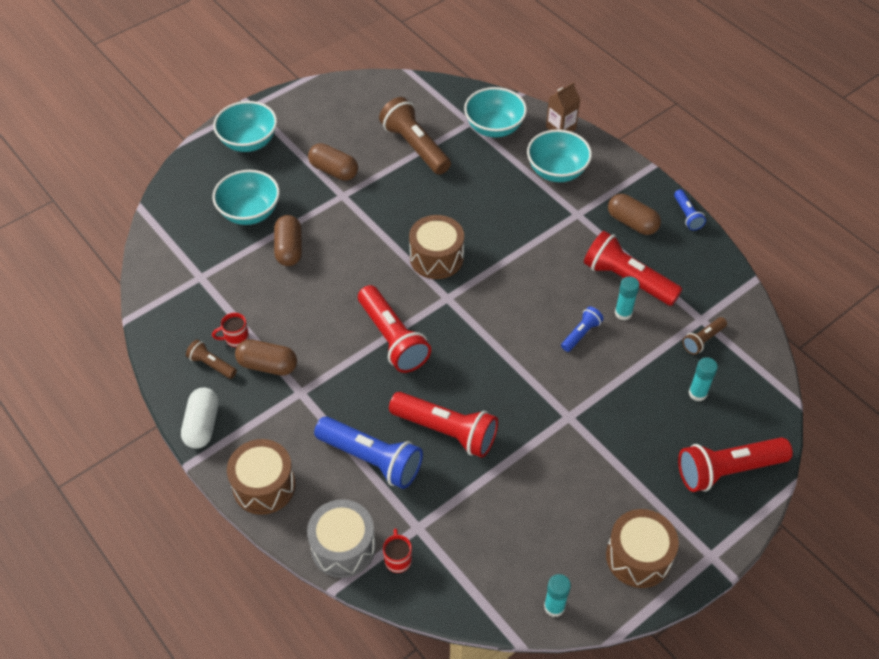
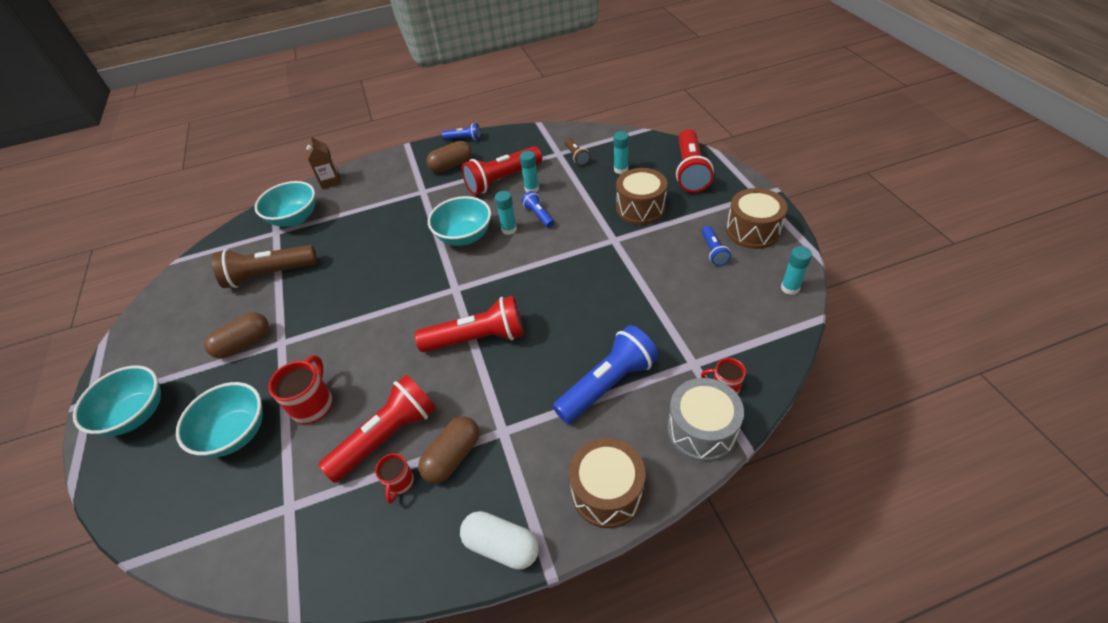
camera: 65 degrees left, 5 degrees down
brown flashlight [186,340,237,379] -> none
brown capsule [274,215,302,266] -> red mug [268,355,333,424]
red flashlight [389,392,498,458] -> red flashlight moved to [318,375,436,483]
brown drum [409,215,464,279] -> brown drum moved to [616,168,667,225]
turquoise bowl [527,129,592,182] -> turquoise bowl moved to [428,196,491,246]
none -> turquoise glue stick [495,191,517,235]
none -> blue flashlight [702,226,731,266]

